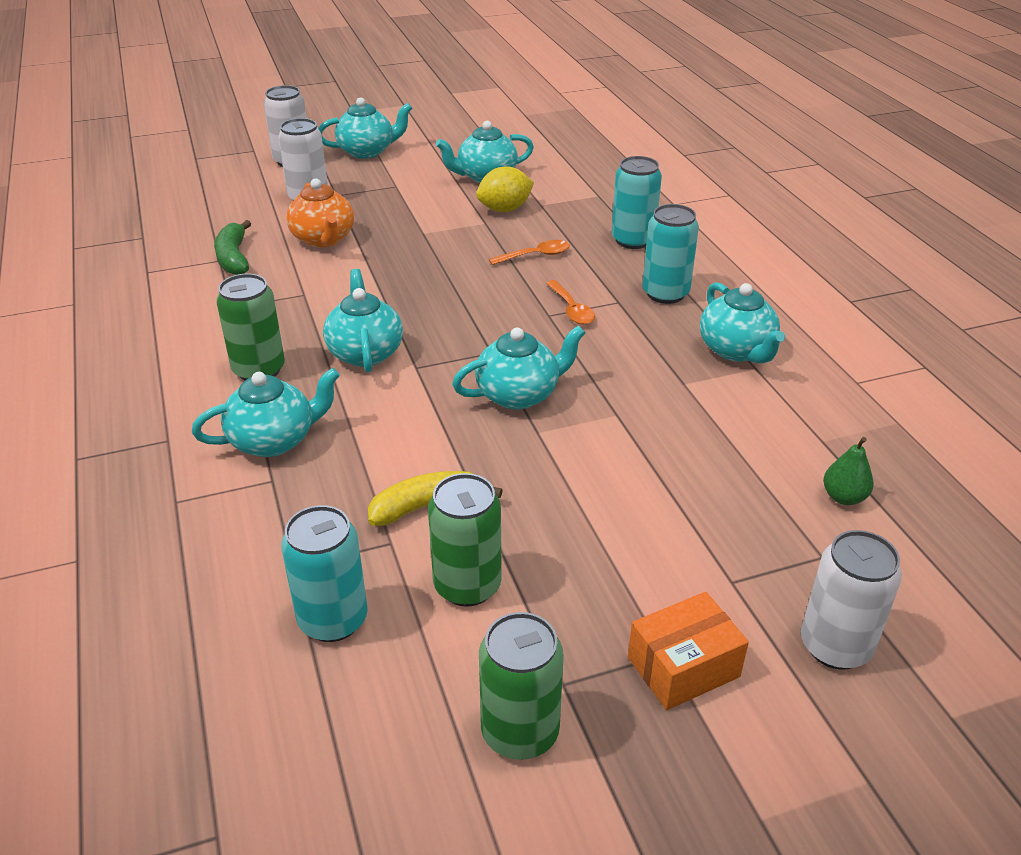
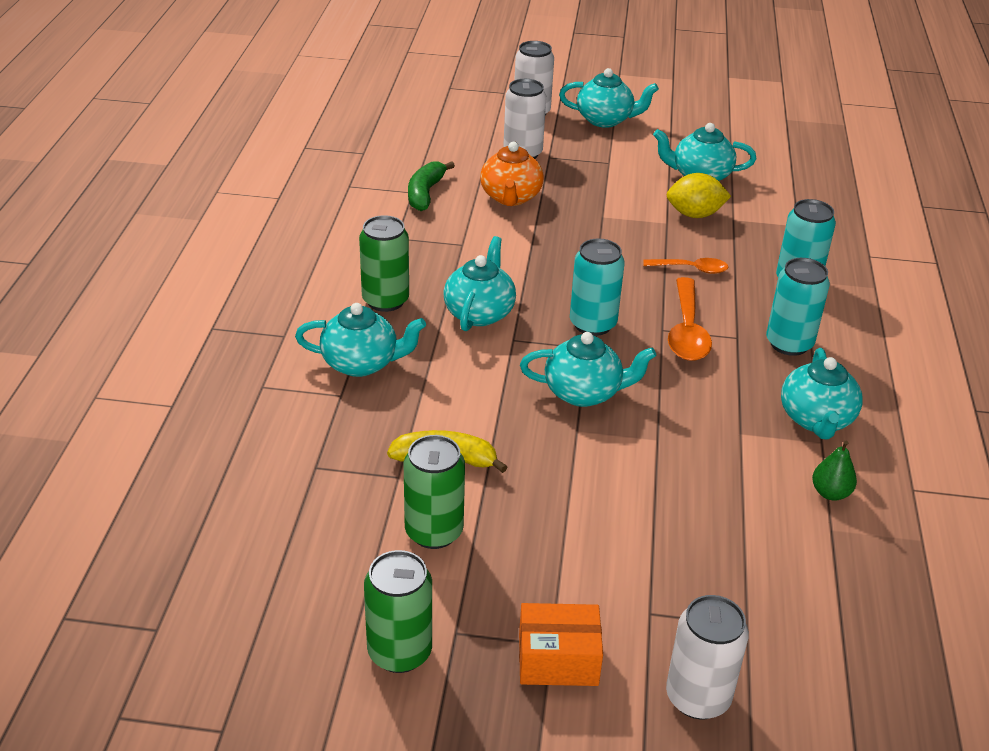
camera: 25 degrees right, 0 degrees up
turquoise can [281,505,368,642] -> turquoise can moved to [570,238,625,336]
orange spoon [546,280,595,325] -> orange spoon [668,277,712,361], size x1.62
green pear [823,437,874,505] -> green pear moved to [812,441,857,501]

